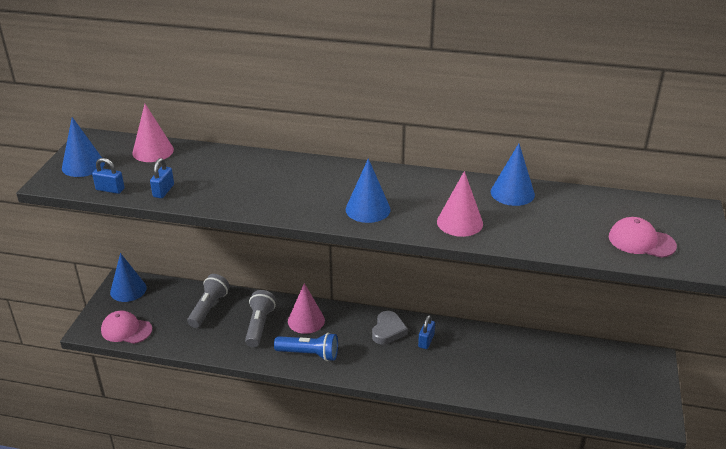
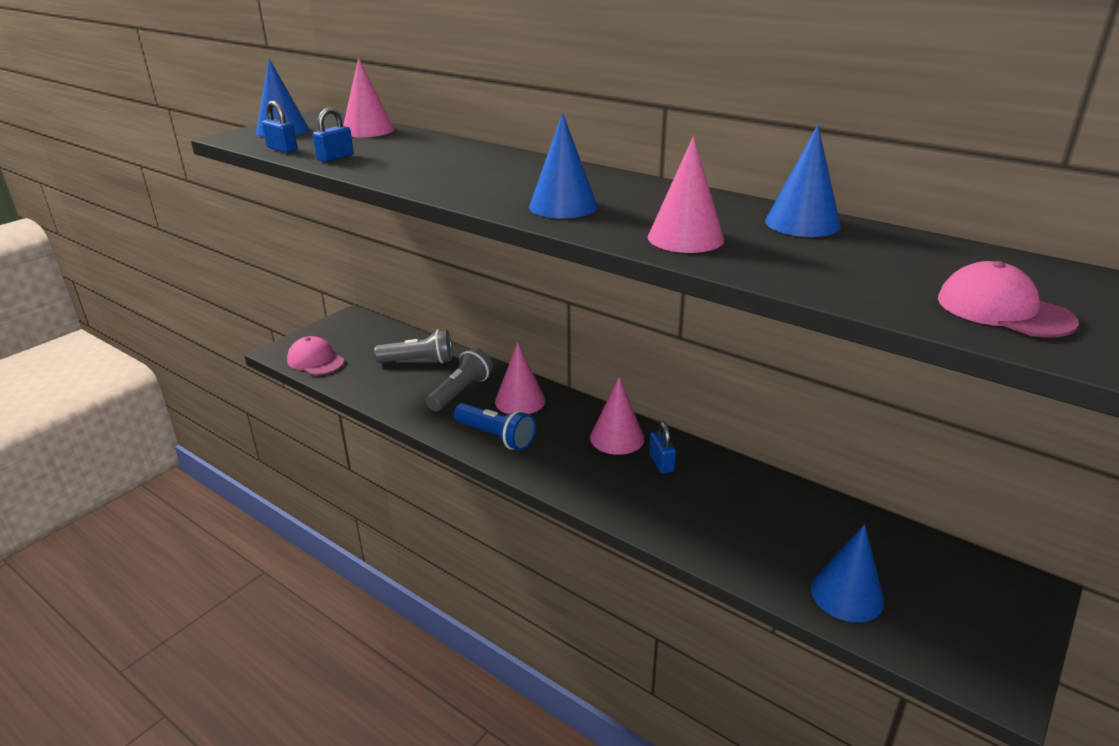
camera: 25 degrees right, 5 degrees down
blue cone [110,253,147,302] -> blue cone moved to [811,524,884,622]
grey flashlight [187,274,230,328] -> grey flashlight turned 45 degrees clockwise [374,330,452,363]
grey heart [372,311,408,345] -> pink cone [590,377,644,455]
blue padlock [418,315,435,349] -> blue padlock turned 60 degrees counterclockwise [649,421,676,474]

